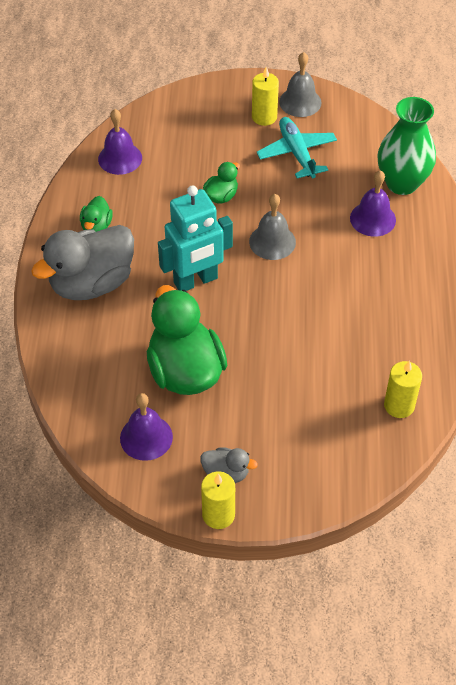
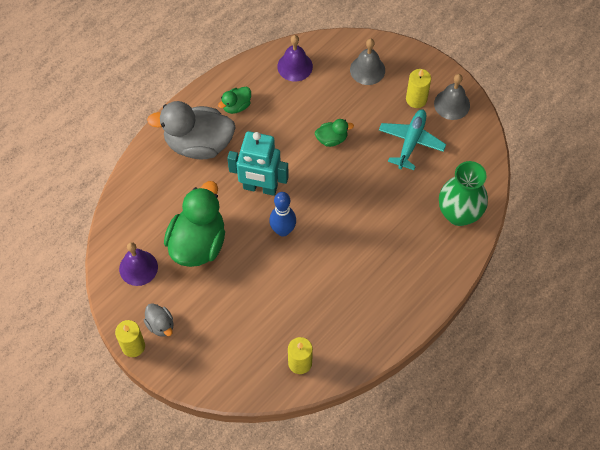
camera: 40 degrees right, 10 degrees up
grey bell [249,194,296,260] -> grey bell moved to [350,39,385,85]
purple bell [350,170,396,237] -> none
none -> blue bowling pin [269,192,296,237]

